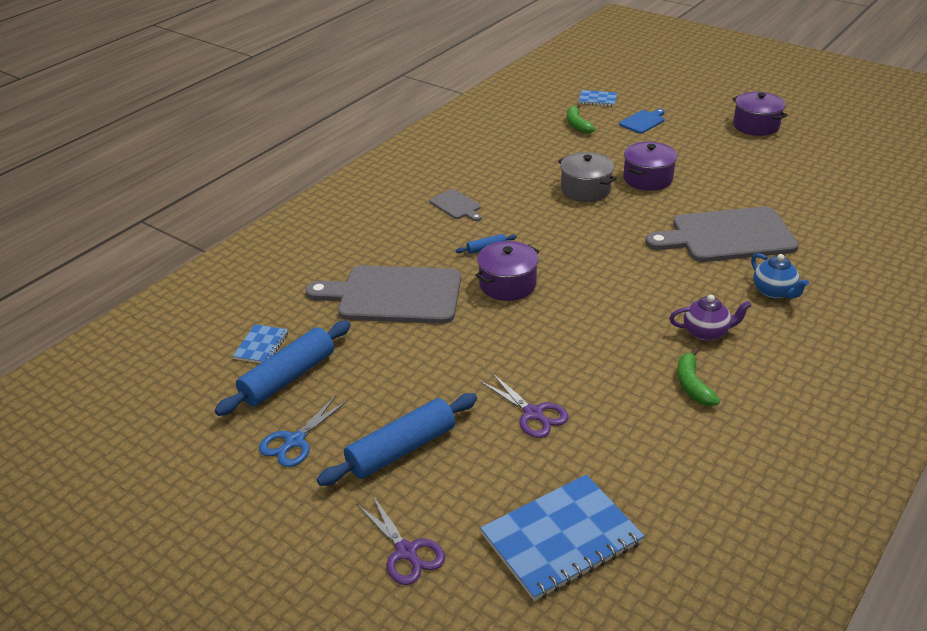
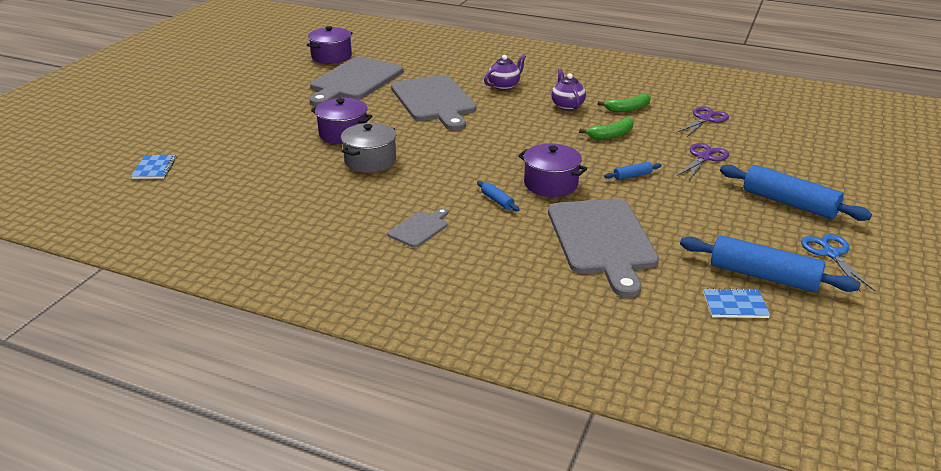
camera: 105 degrees left, 5 degrees down
blue scissors [259,395,348,467] -> blue scissors turned 120 degrees counterclockwise [801,234,875,291]
purple scissors [357,495,445,585] -> purple scissors moved to [676,106,729,137]
blue notebook [480,475,645,601] -> none
green banana [567,104,595,134] -> green banana moved to [579,117,633,139]
blue cutting board [619,109,665,134] -> none
purple pot [732,92,788,136] -> purple pot moved to [307,26,353,64]
blue teapot [751,253,809,299] -> purple teapot [484,54,526,90]
none -> grey cutting board [309,57,404,106]
none -> blue rolling pin [604,162,662,180]

